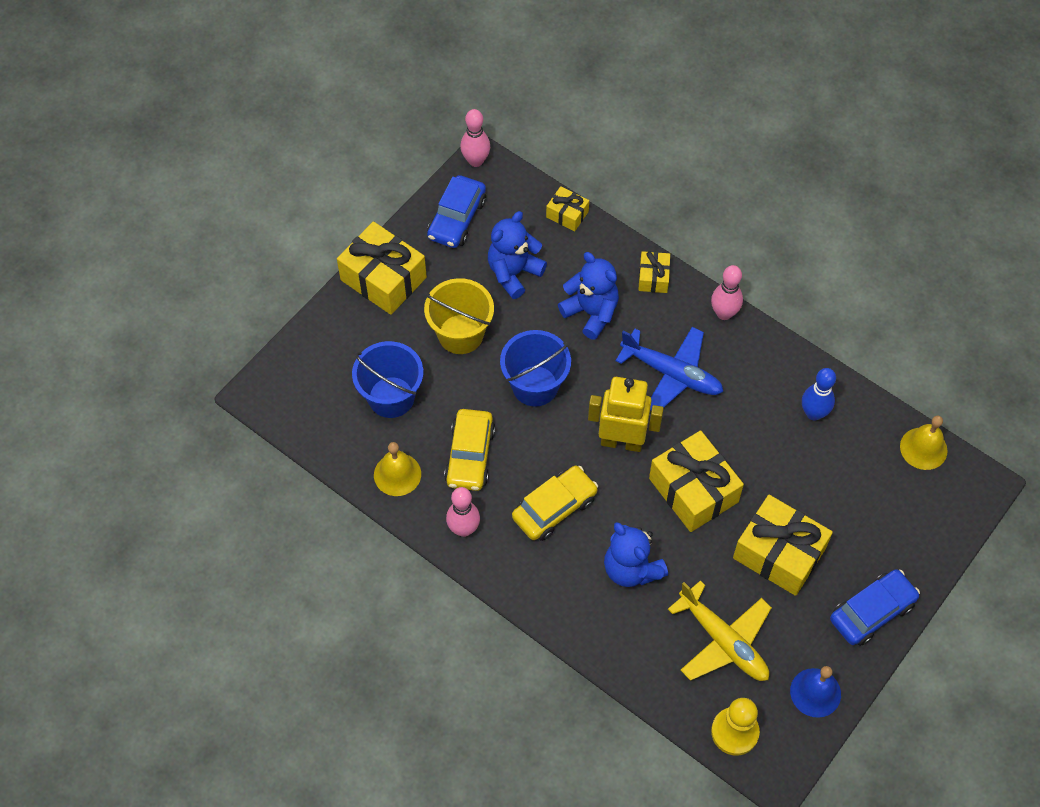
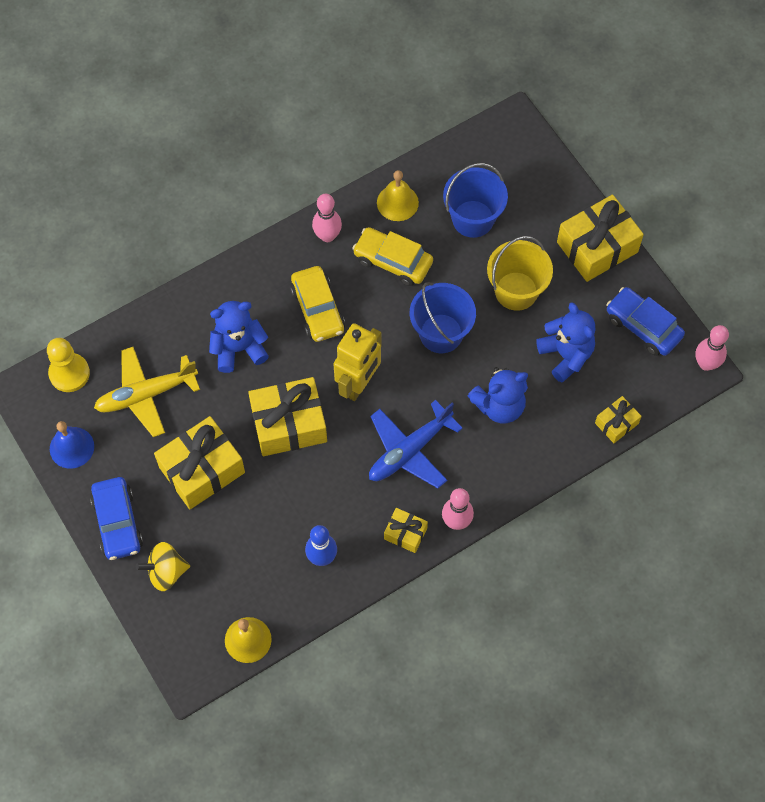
camera: 110 degrees right, 5 degrees up
yellow gift [638,251,670,293] -> yellow gift moved to [384,508,428,553]
none -> yellow spinning top [136,542,190,591]

